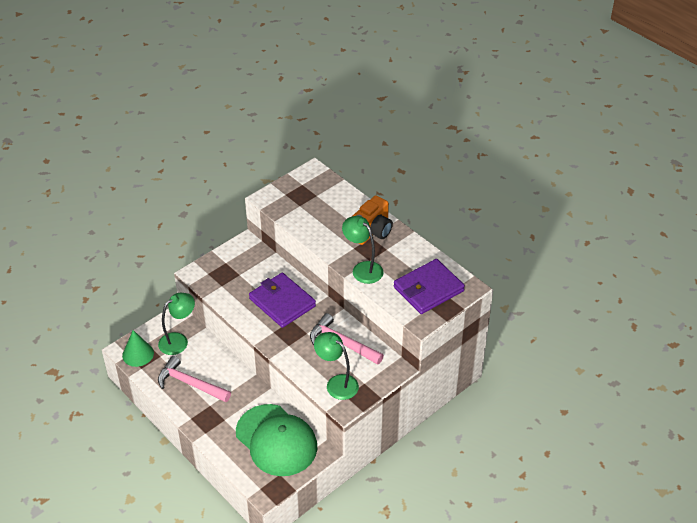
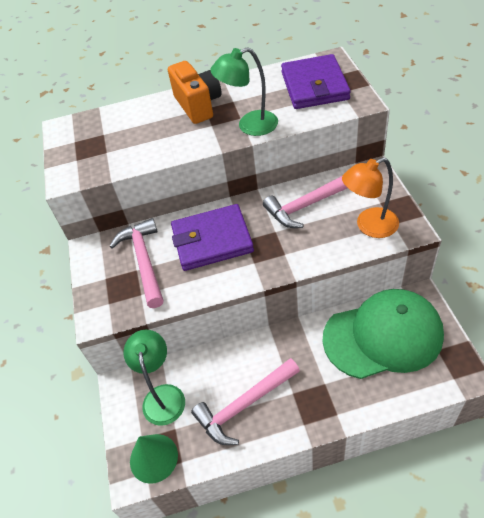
camera: 55 degrees left, 5 degrees up
green lamp [314,332,359,400] -> orange lamp [342,158,399,238]
none -> pink hammer [110,218,164,308]

